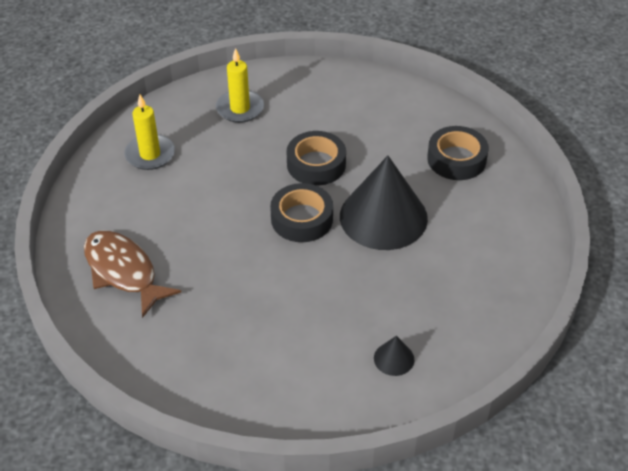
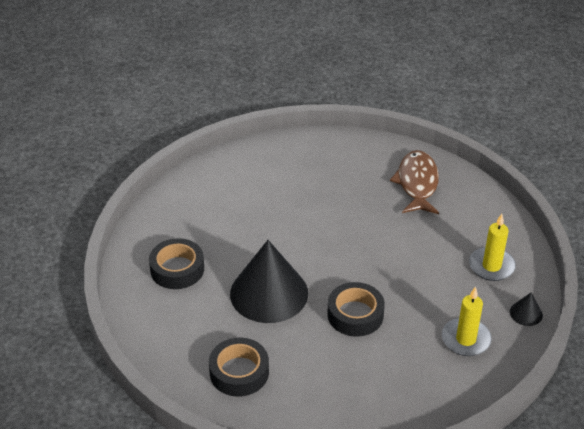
camera: 150 degrees right, 5 degrees down
brown fish [84,230,181,318] -> brown fish turned 105 degrees counterclockwise [390,150,439,214]
black tape [270,183,333,242] -> black tape moved to [149,238,204,289]
black cone [374,336,414,376] -> black cone moved to [510,293,543,326]

